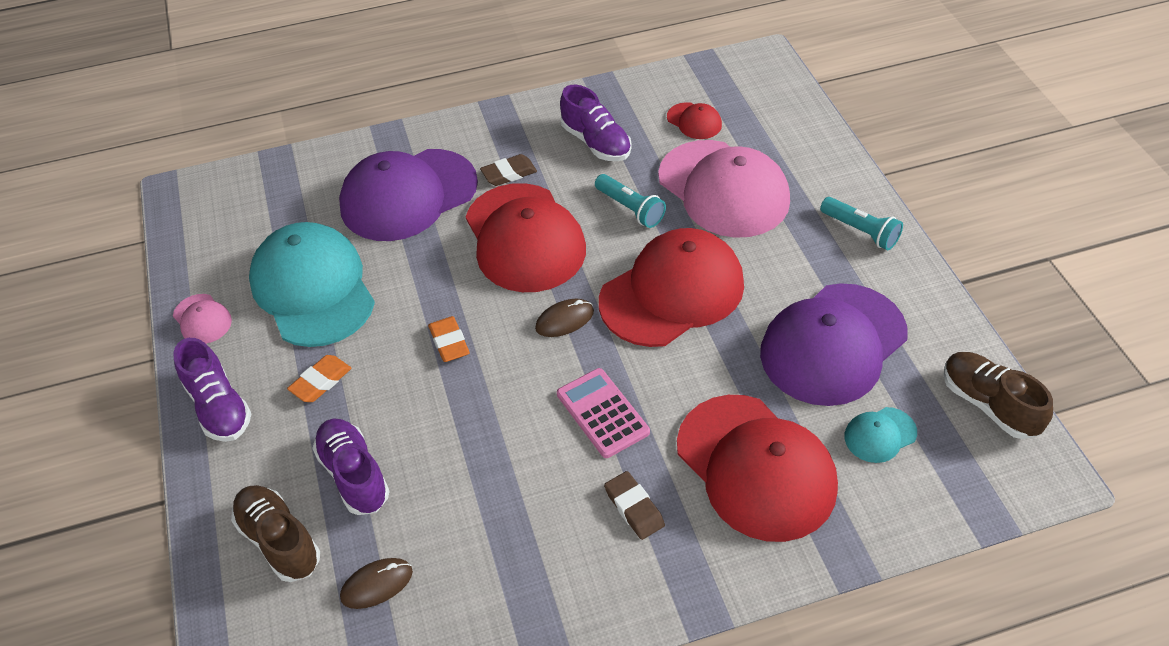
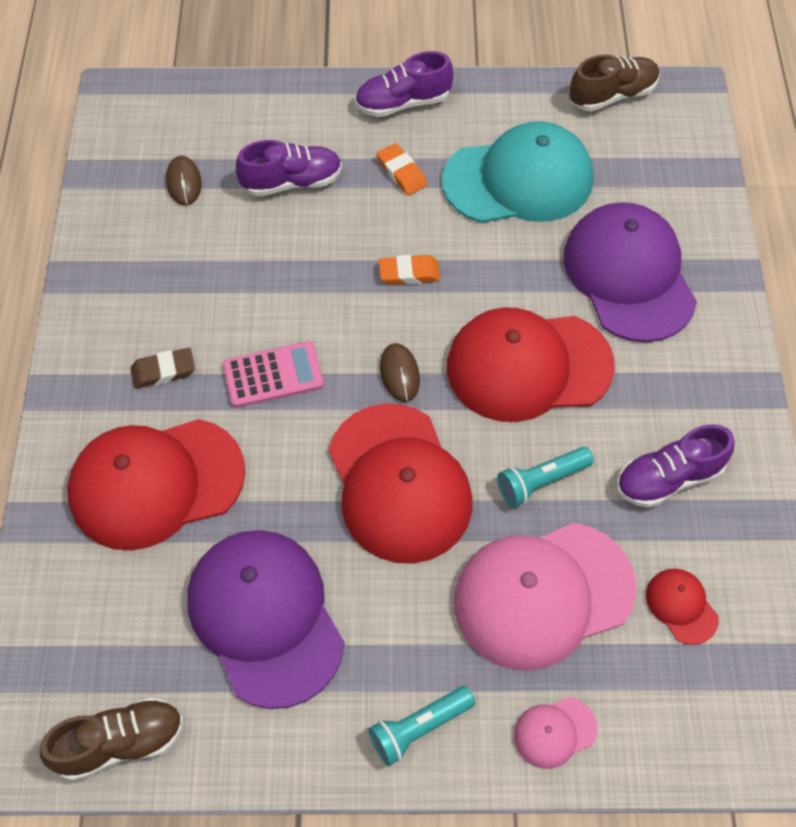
camera: 105 degrees right, 10 degrees up
pink cap [173,294,232,344] -> pink cap moved to [514,697,598,769]
brown shoe [231,485,320,582] -> brown shoe moved to [570,55,660,111]
brown eraser [480,154,537,186] -> none
red cap [667,102,722,139] -> red cap turned 90 degrees clockwise [646,569,719,645]
turquoise cap [844,407,917,463] -> none

